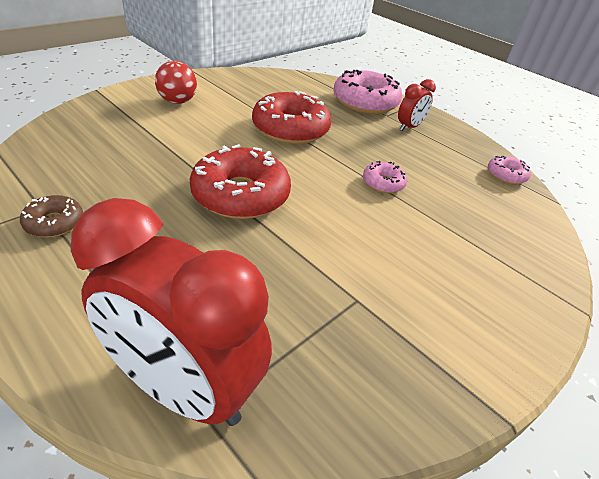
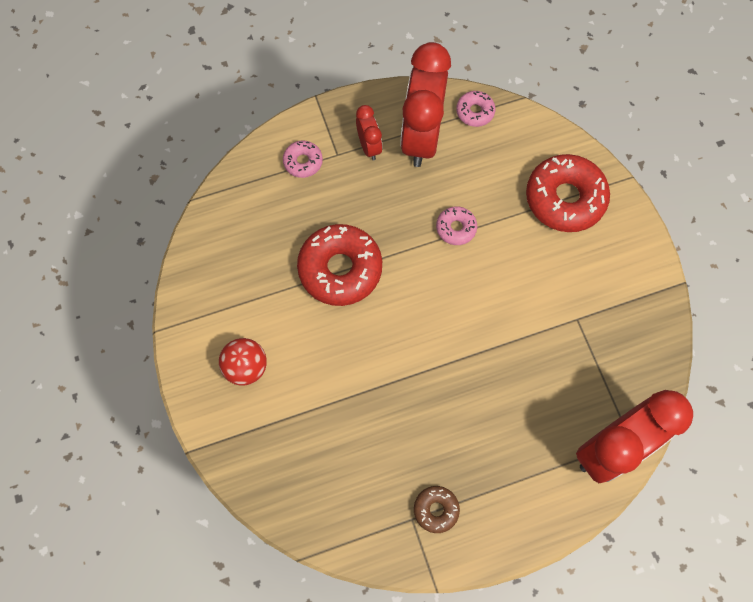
camera: 60 degrees left, 30 degrees up
red donut [190,144,291,219] -> red donut moved to [526,154,610,232]
pink donut [333,70,402,114] -> pink donut [283,140,323,178], size x0.49
none -> red clock [400,42,451,167]

